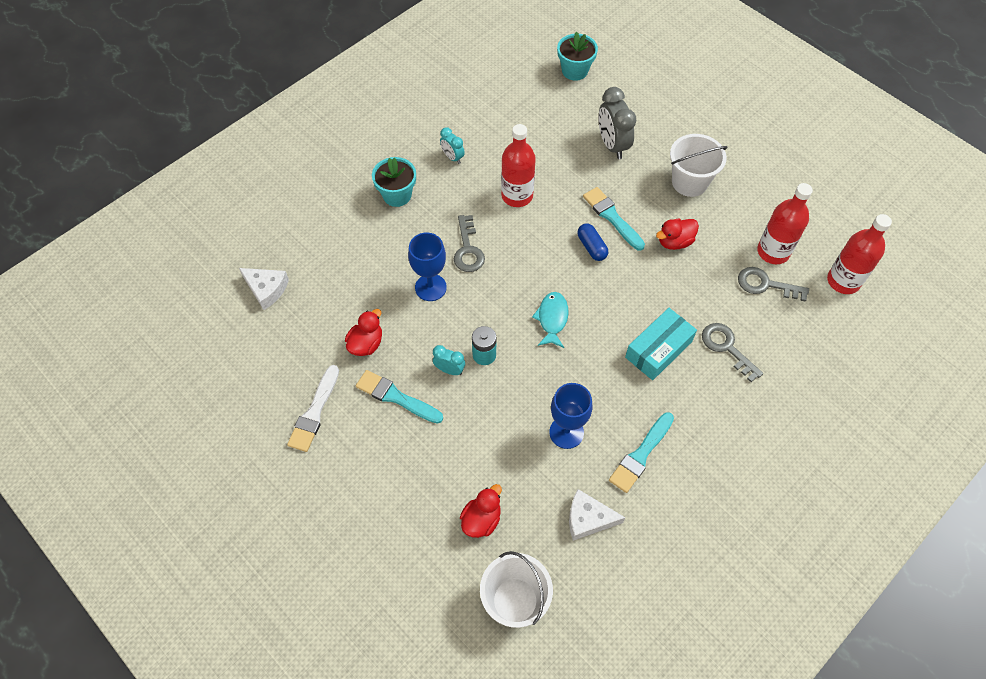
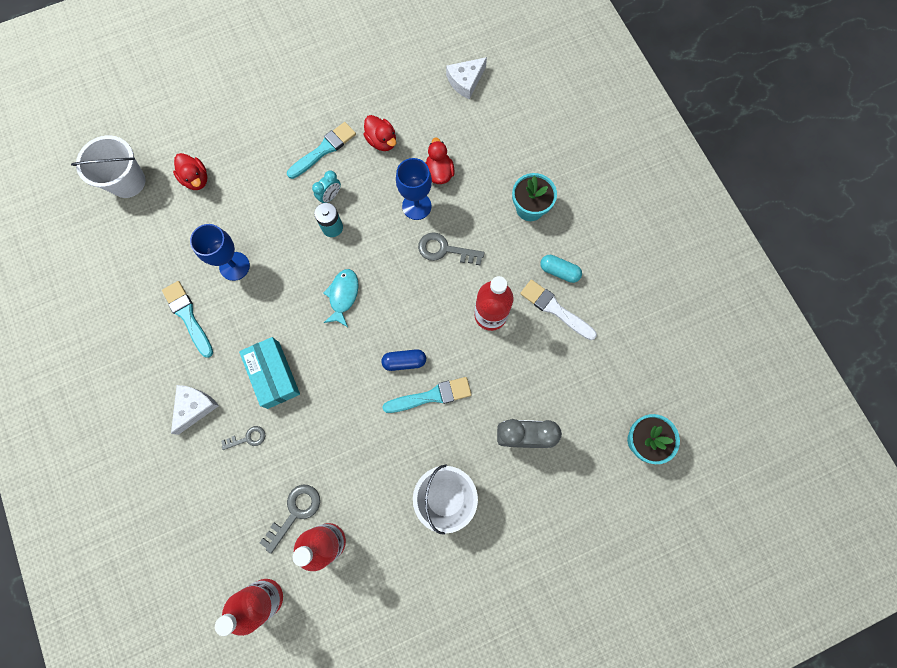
camera: 110 degrees right, 15 degrees up
white brush [287,365,339,452] -> white brush moved to [520,280,597,340]
turquoise clock [440,127,465,164] -> turquoise capsule [540,255,582,283]
turquoise fish [532,292,569,348] -> turquoise fish turned 105 degrees counterclockwise [323,269,359,327]
white cheese [569,489,625,541] -> white cheese moved to [171,385,219,435]
red duck [656,219,699,250] -> red duck moved to [425,137,455,184]
grey key [702,323,763,382] -> grey key [221,426,265,450], size x0.62

